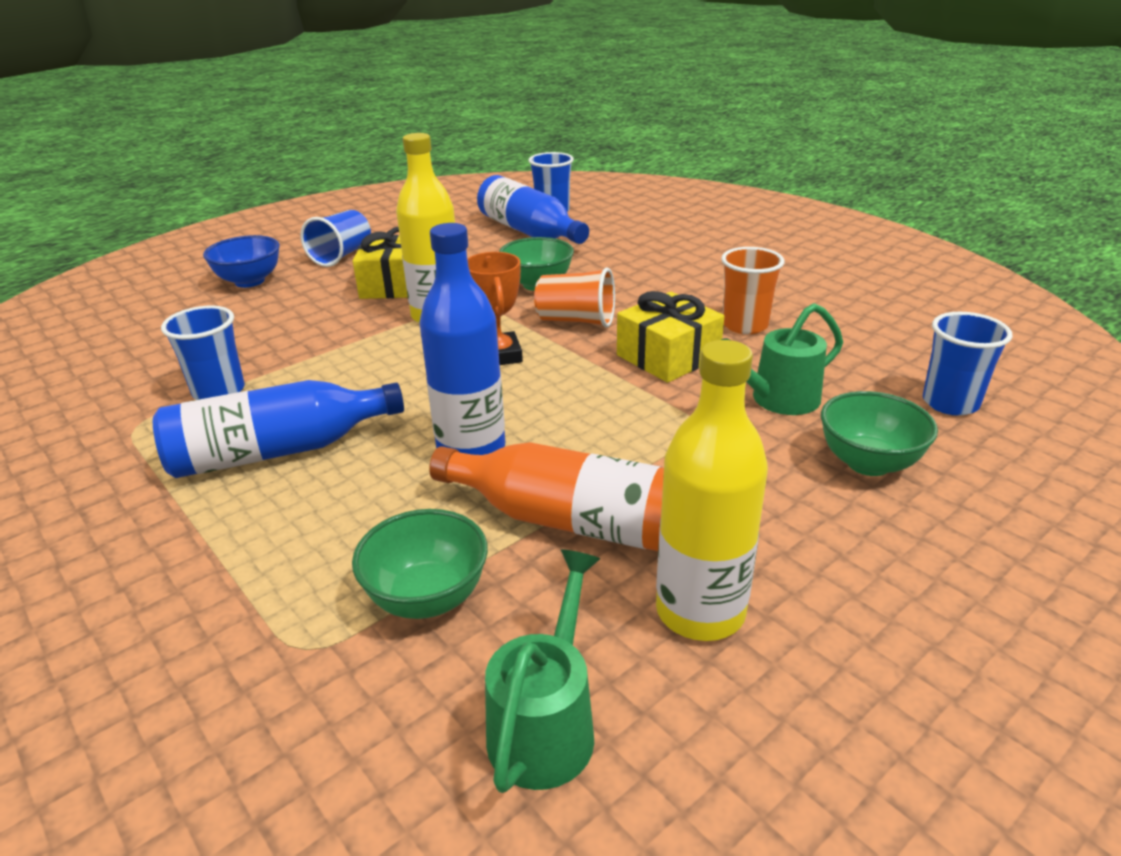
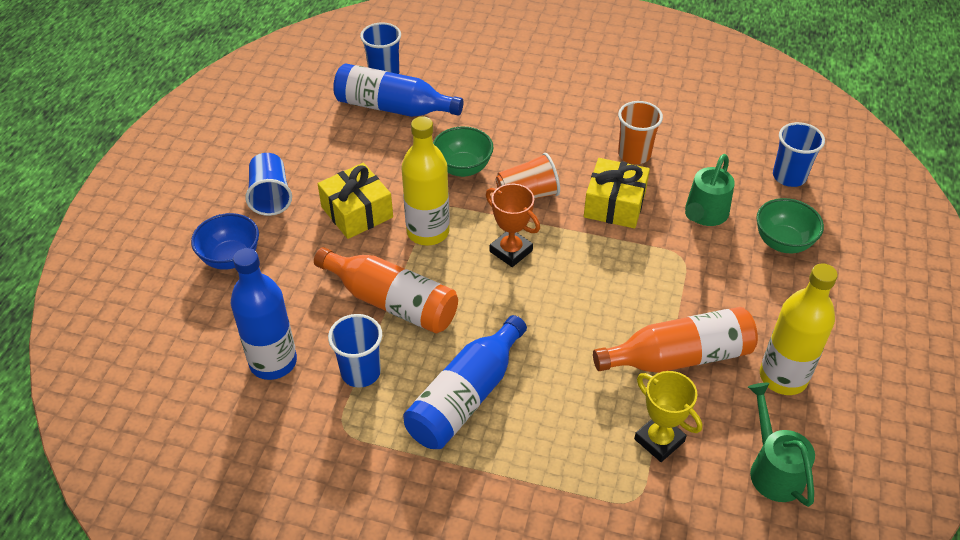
camera: 35 degrees left, 15 degrees up
green bowl [352,509,488,619] -> yellow trophy [634,371,702,462]
blue bottle [419,223,505,455] -> blue bottle moved to [231,248,297,380]
none -> orange bottle [314,247,458,333]

